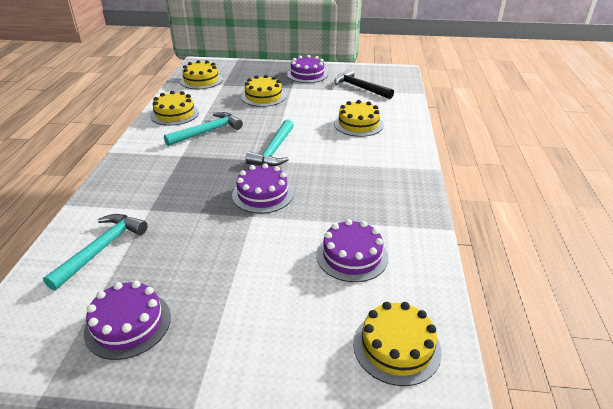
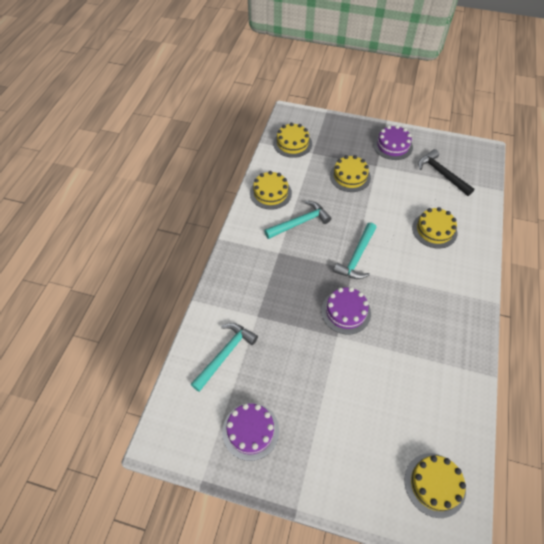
camera: 10 degrees right, 20 degrees up
purple cake [316,219,388,282] -> none

